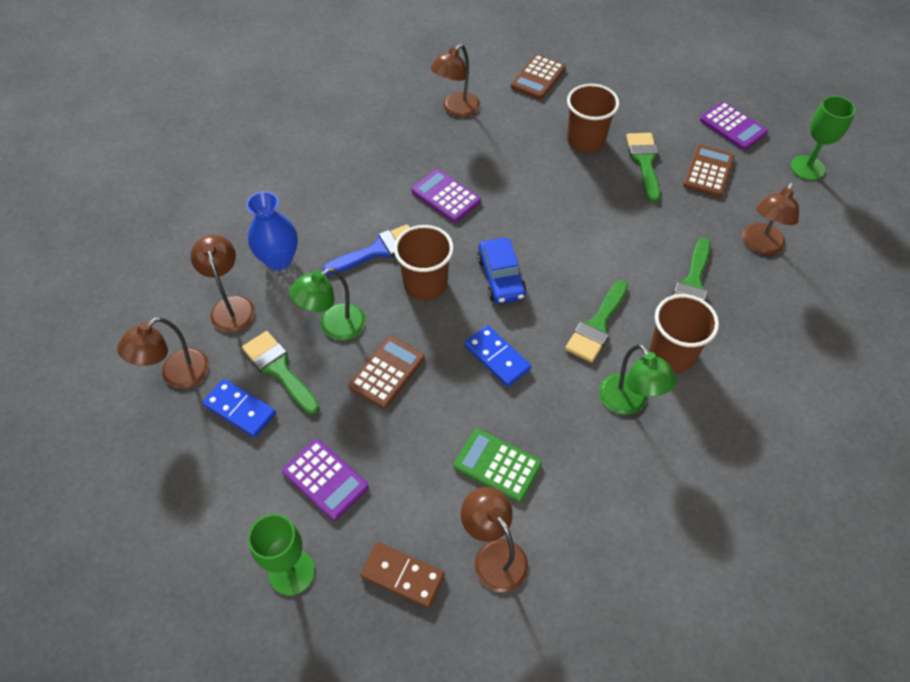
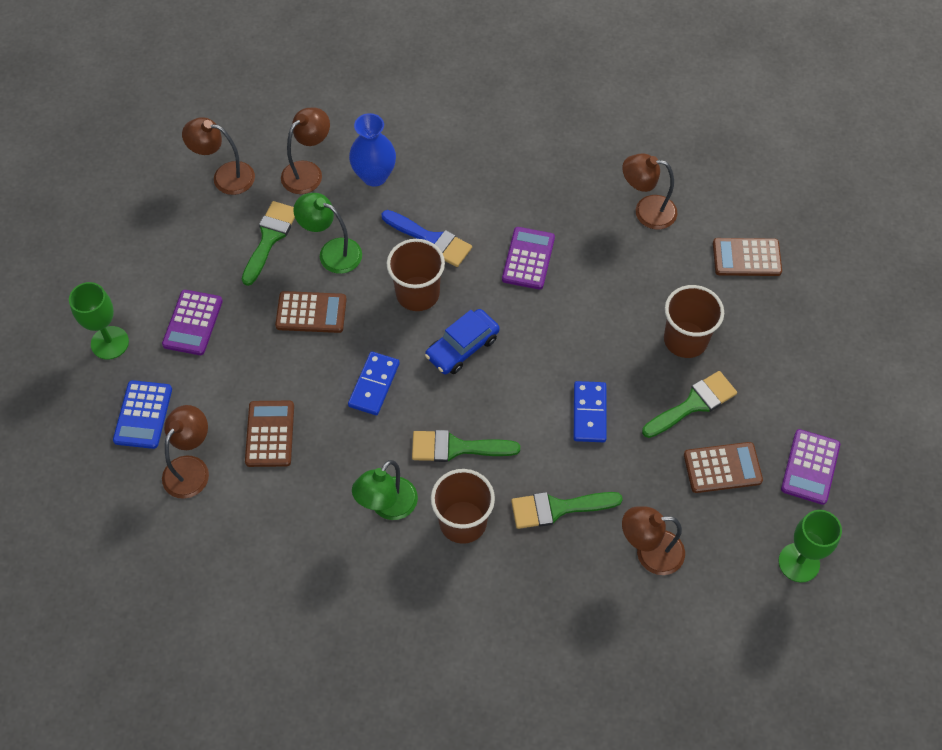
camera: 60 degrees right, 5 degrees up
blue domino [202,379,276,438] -> blue domino moved to [574,381,607,442]
brown domino [360,542,445,608] -> blue calculator [113,380,172,449]
green calculator [454,429,542,502] -> brown calculator [245,401,294,467]

